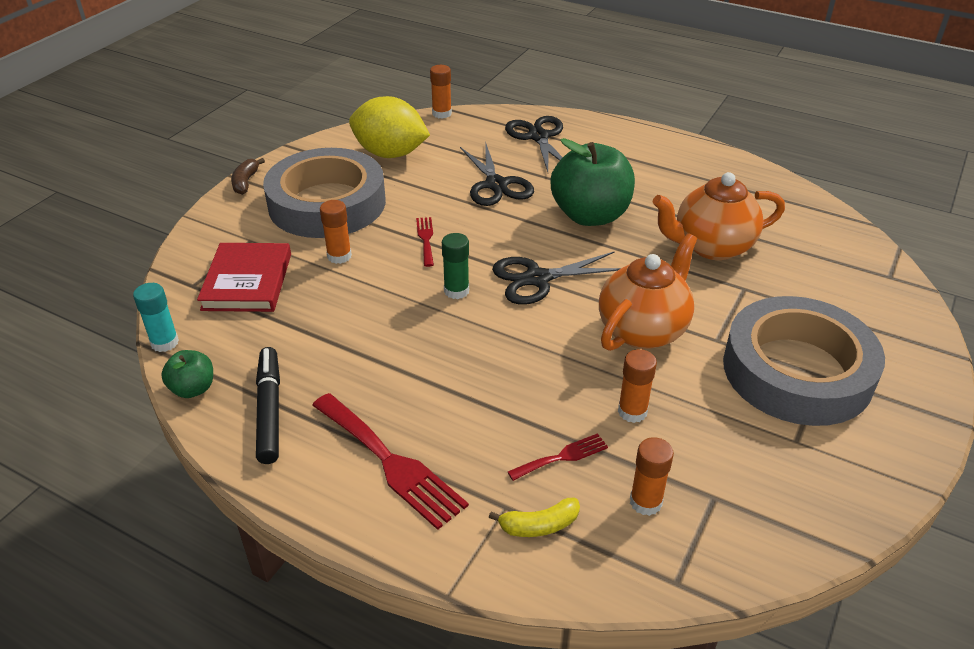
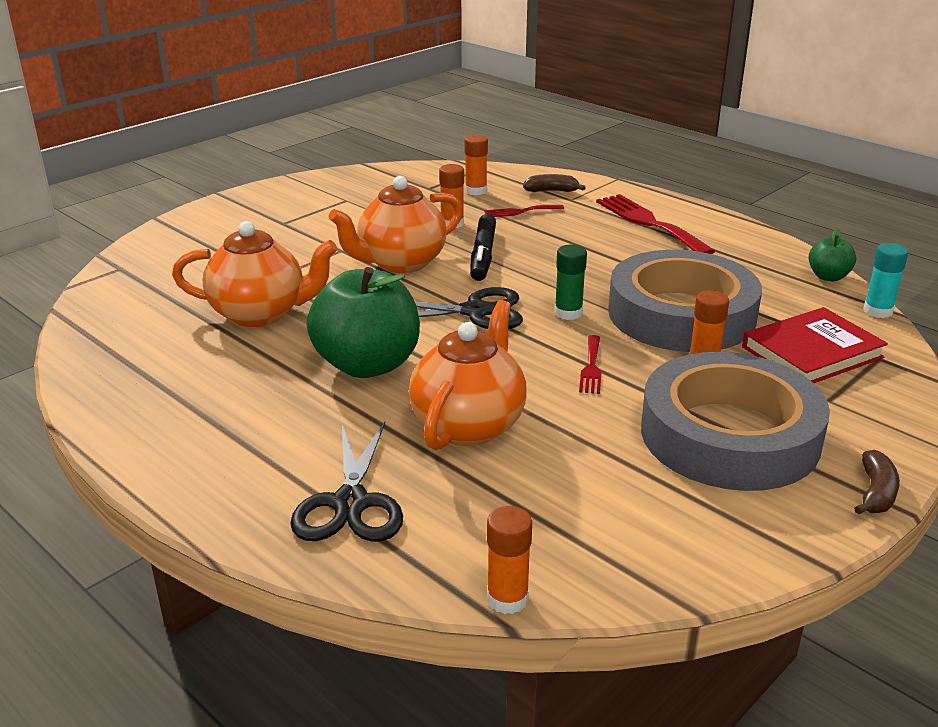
camera: 165 degrees left, 10 degrees down
red book [197,243,291,312] -> red book turned 45 degrees clockwise [742,307,888,383]
black marker [256,347,280,464] -> black marker moved to [470,214,496,281]
yellow lemon [349,96,430,158] -> none
black scissors [460,141,534,206] -> orange teapot [409,300,527,450]
yellow banana [489,498,580,537] -> brown banana [523,174,586,192]
grey tape [723,296,885,426] -> grey tape moved to [608,250,762,352]

